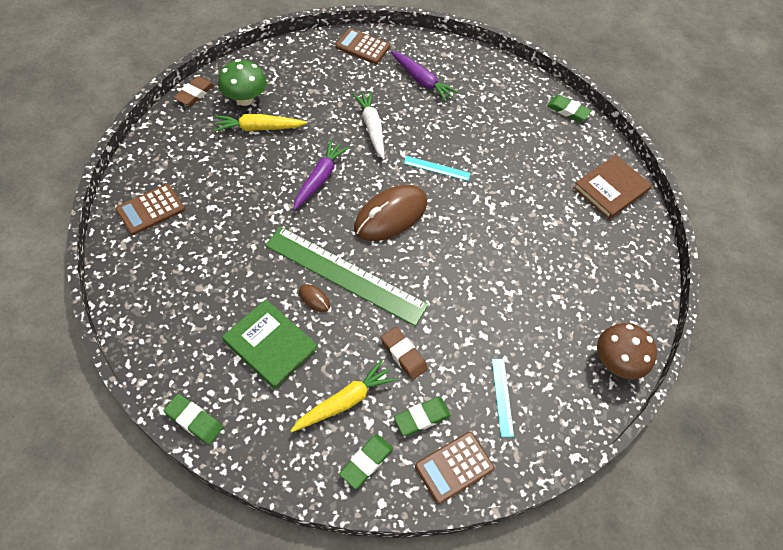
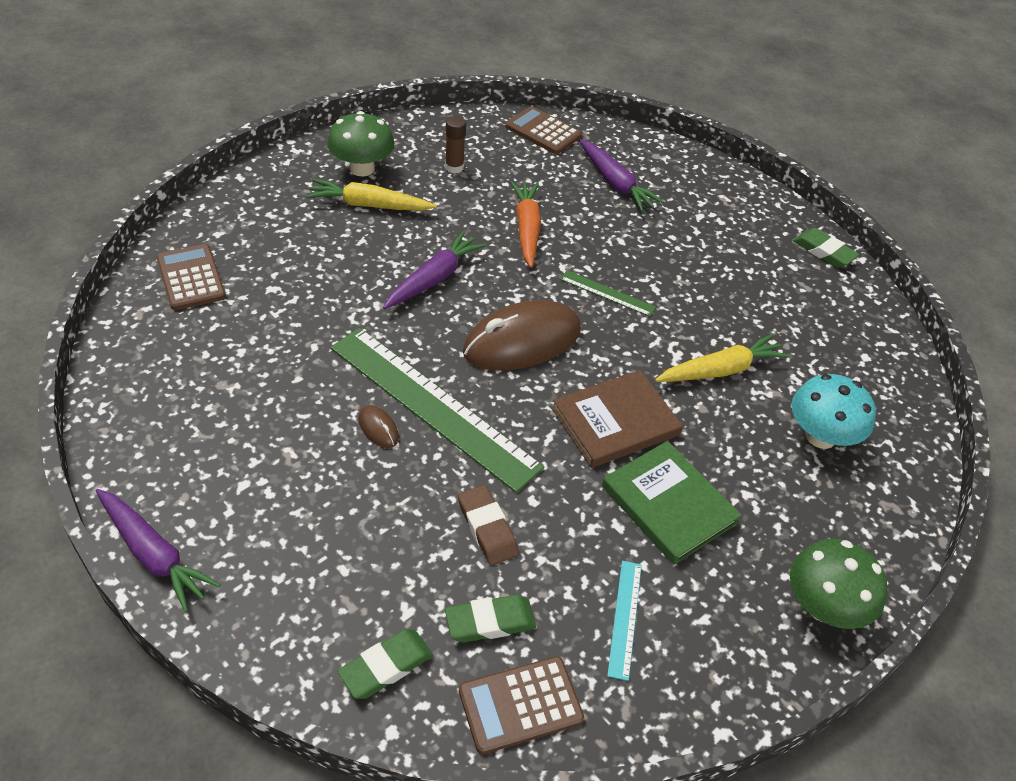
camera: 15 degrees right, 10 degrees down
brown calculator [116,184,185,235] -> brown calculator turned 90 degrees clockwise [157,244,226,310]
green eraser [163,394,223,445] -> purple carrot [96,489,221,612]
brown eraser [173,76,215,106] -> none
green book [222,299,317,389] -> green book moved to [602,441,742,565]
yellow carrot [290,360,396,433] -> yellow carrot moved to [655,334,790,382]
white carrot [352,91,385,160] -> orange carrot [510,181,541,268]
turquoise ruler [404,156,471,181] -> green ruler [560,270,656,317]
brown book [573,155,652,219] -> brown book moved to [552,370,683,468]
brown mushroom [597,323,657,379] -> green mushroom [790,539,887,629]
none -> brown glue stick [445,116,466,173]
none -> turquoise mushroom [792,374,876,449]

